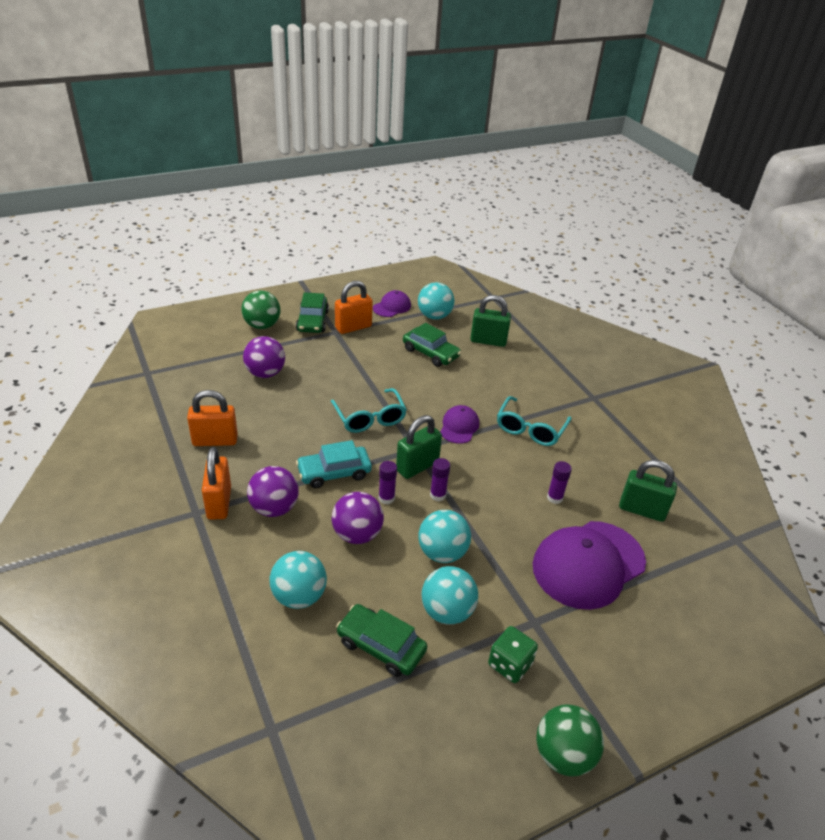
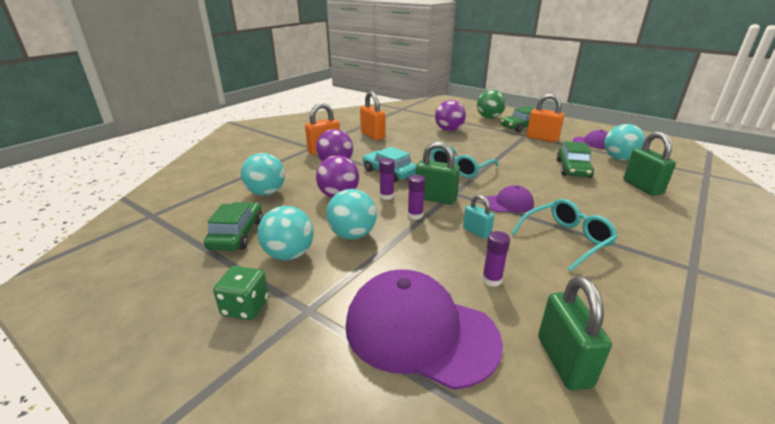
camera: 65 degrees right, 10 degrees down
turquoise glasses [497,396,572,446] -> turquoise glasses turned 150 degrees clockwise [512,199,618,271]
green ball [536,704,604,777] -> none
none -> turquoise padlock [463,195,494,239]

